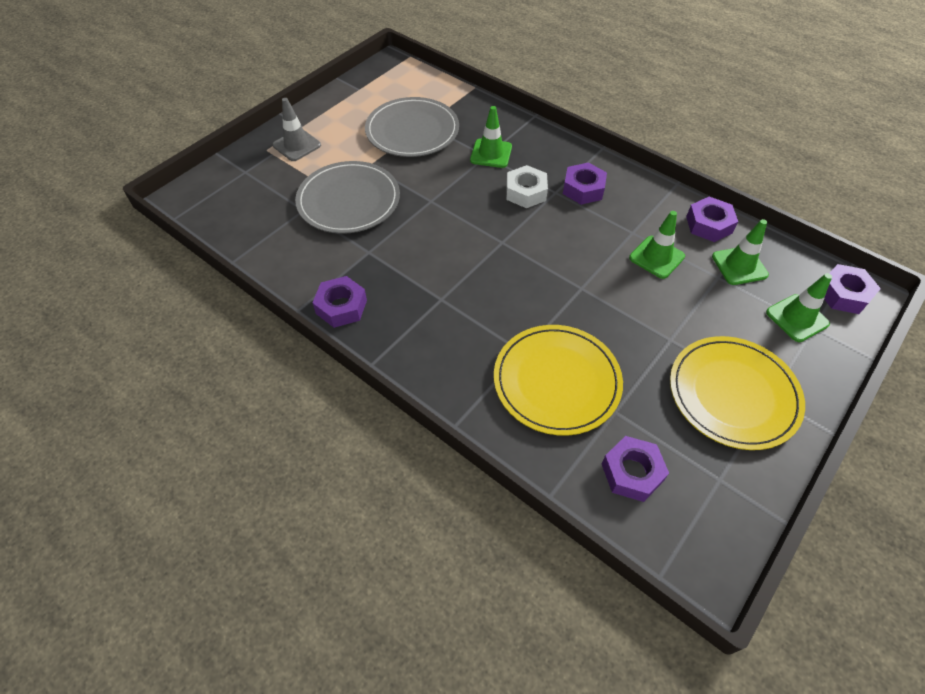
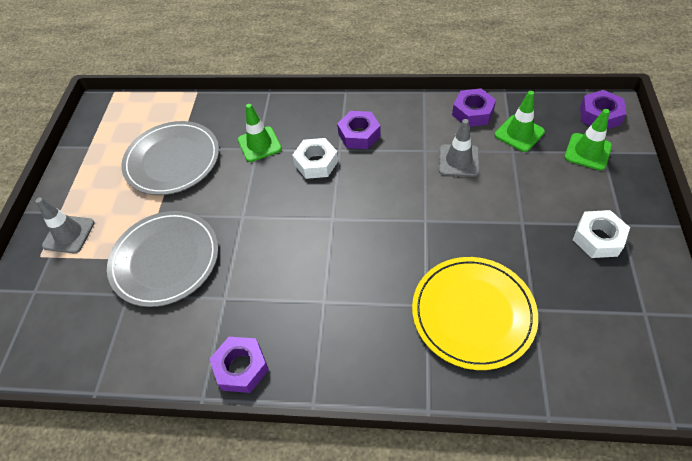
camera: 30 degrees left, 0 degrees up
purple nut [602,436,669,502] -> none
green traffic cone [629,211,685,279] -> grey traffic cone [439,119,480,177]
yellow plate [670,336,805,450] -> white nut [573,210,630,258]

